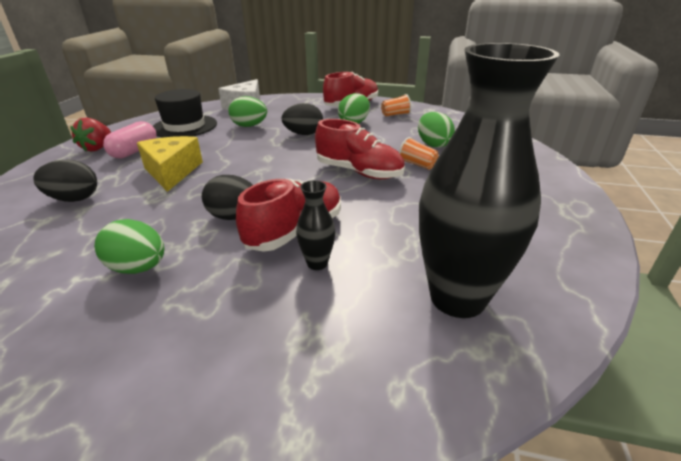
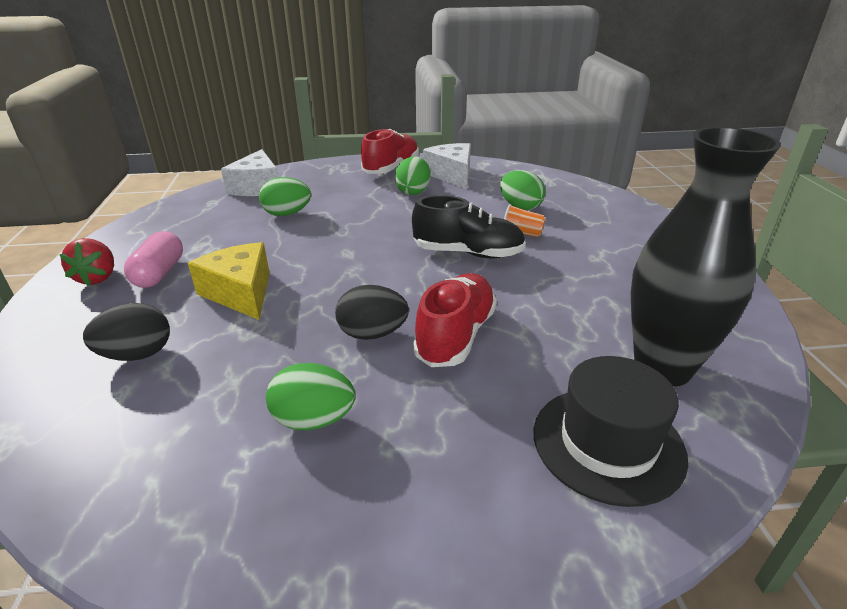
camera: 20 degrees left, 0 degrees up
black hat [153,89,217,138] -> black hat moved to [533,356,688,507]
black egg [281,103,323,135] -> none
black vase [296,180,335,270] -> none
red shoe [315,119,405,179] -> black shoe [412,195,526,258]
orange cup [381,94,411,117] -> white cheese [423,143,471,189]

